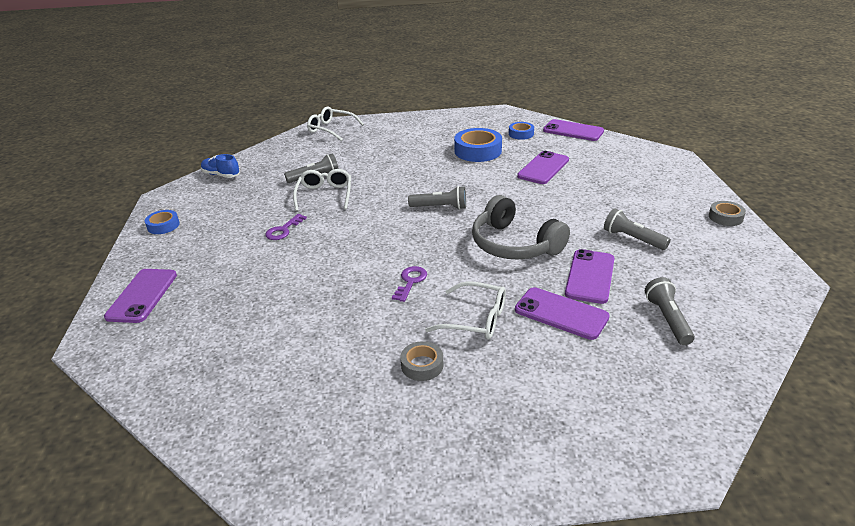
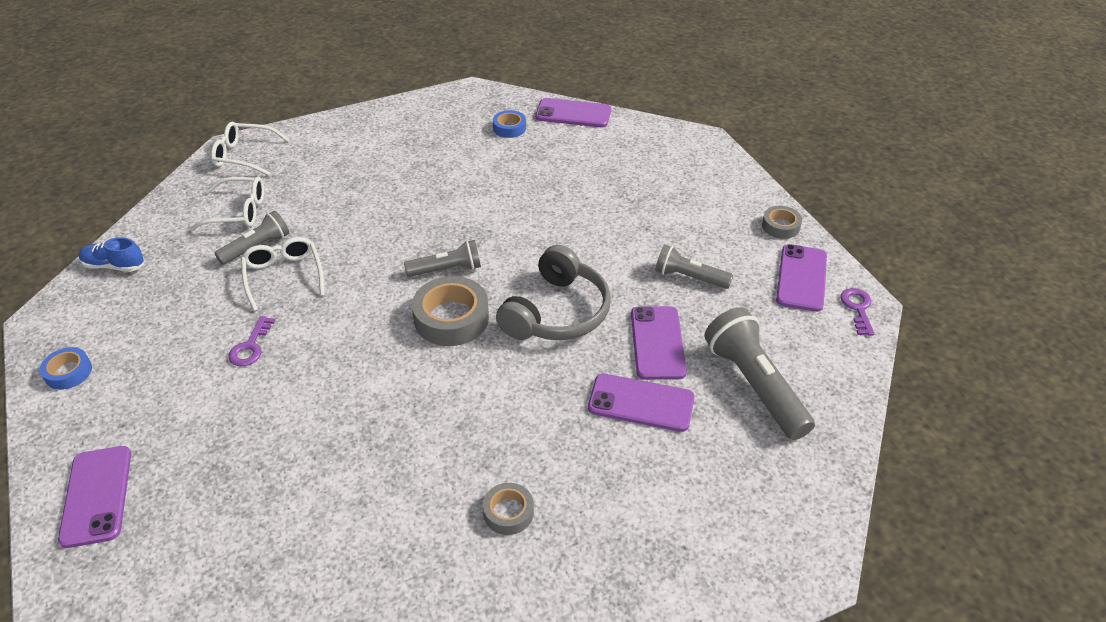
camera: 20 degrees left, 10 degrees up
purple key [392,266,427,302] -> purple key moved to [840,288,875,336]
white glasses [425,281,506,339] -> white glasses moved to [189,177,264,231]
blue tape [454,128,502,162] -> none
grey headphones [472,195,570,260] -> grey headphones turned 90 degrees counterclockwise [496,245,611,340]
purple phone [517,151,569,184] -> purple phone moved to [776,244,827,312]
grey flashlight [645,277,695,345] -> grey flashlight [705,307,815,440], size x1.66
none -> grey tape [412,276,489,346]

